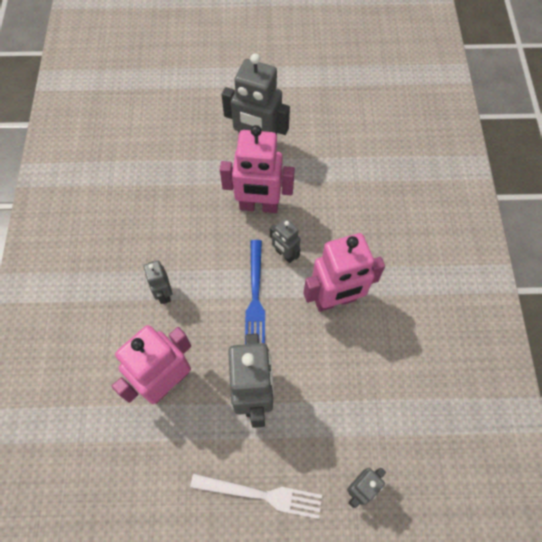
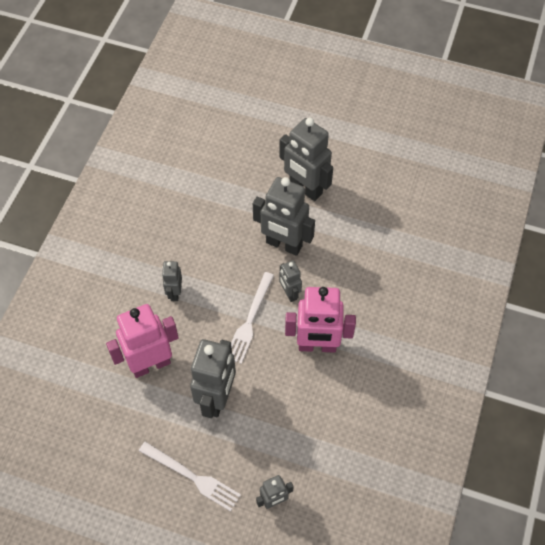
camera: 20 degrees right, 5 degrees down
pink robot [220,125,295,213] -> grey robot [253,177,315,256]
blue fork [245,240,265,344] -> white fork [231,272,274,364]

